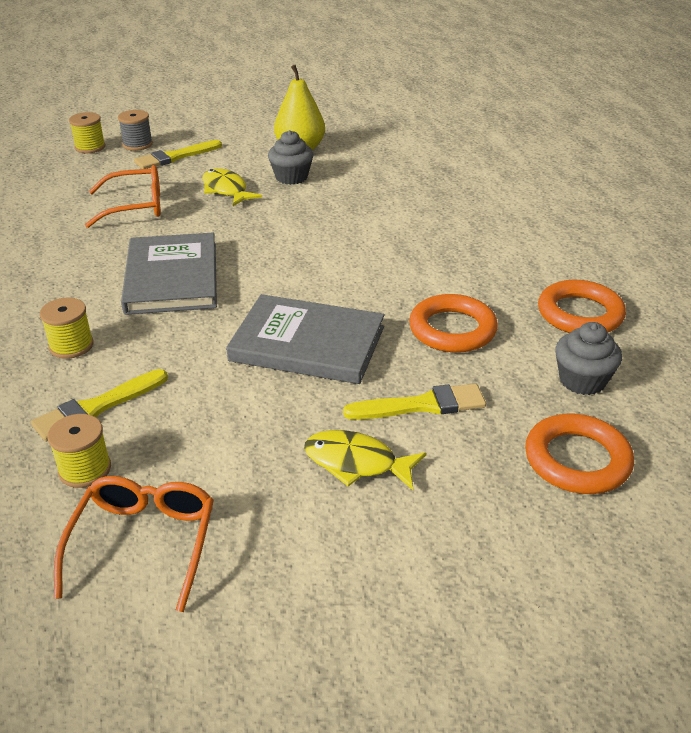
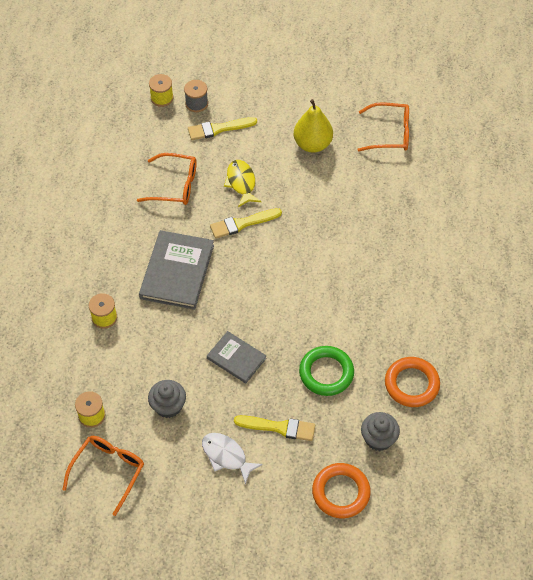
camera: 20 degrees right, 20 degrees up
yellow brush [31,369,168,442] -> yellow brush moved to [210,208,282,239]
grey book [226,294,385,384] -> grey book [207,331,266,383], size x0.60
grey cupcake [268,130,313,185] -> grey cupcake moved to [148,380,186,418]
yellow fish [304,430,427,490] -> white fish [202,433,263,484]
orange ring [409,294,498,353] -> green ring [299,346,354,396]
none -> orange glasses [357,102,409,152]

